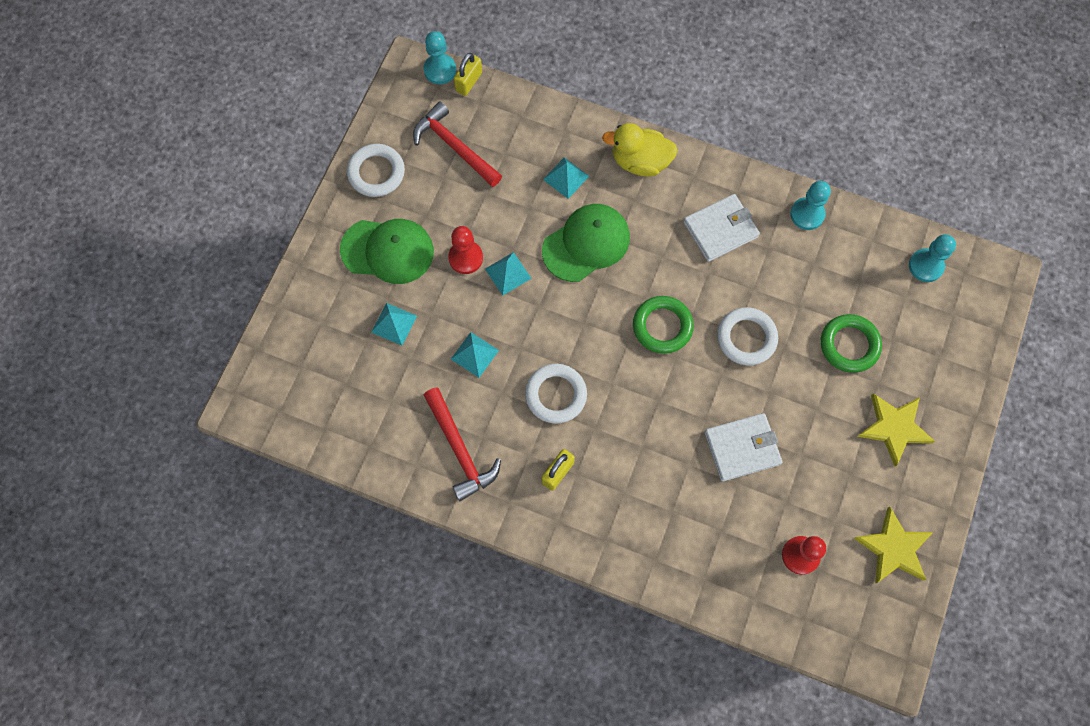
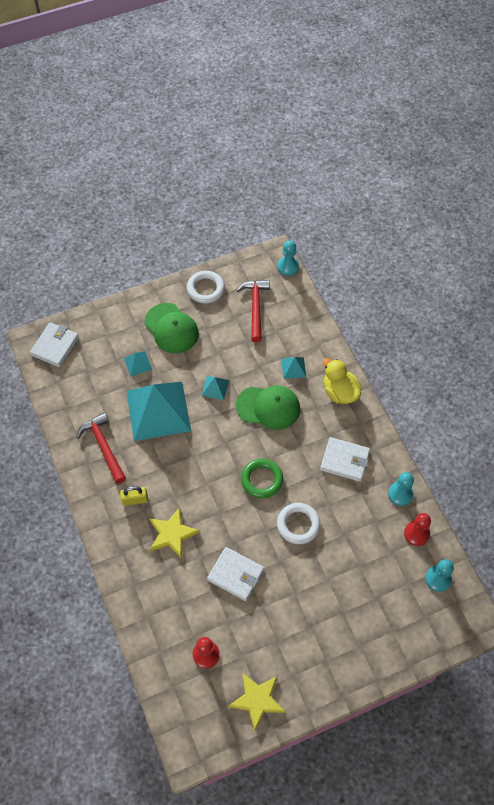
camera: 45 degrees right, 10 degrees down
red hammer [424,387,501,501] -> red hammer turned 135 degrees clockwise [76,412,126,484]
red pawn [448,226,483,274] -> red pawn moved to [404,513,431,546]
turquoise pyramid [451,332,499,378] -> turquoise pyramid [126,382,191,441], size x2.45
yellow padlock [454,53,482,96] -> none
white ring [525,364,587,424] -> none
green ring [821,314,882,373] -> none
yellow star [857,393,935,466] -> yellow star moved to [149,507,200,559]
none -> white wallet [30,322,79,367]

